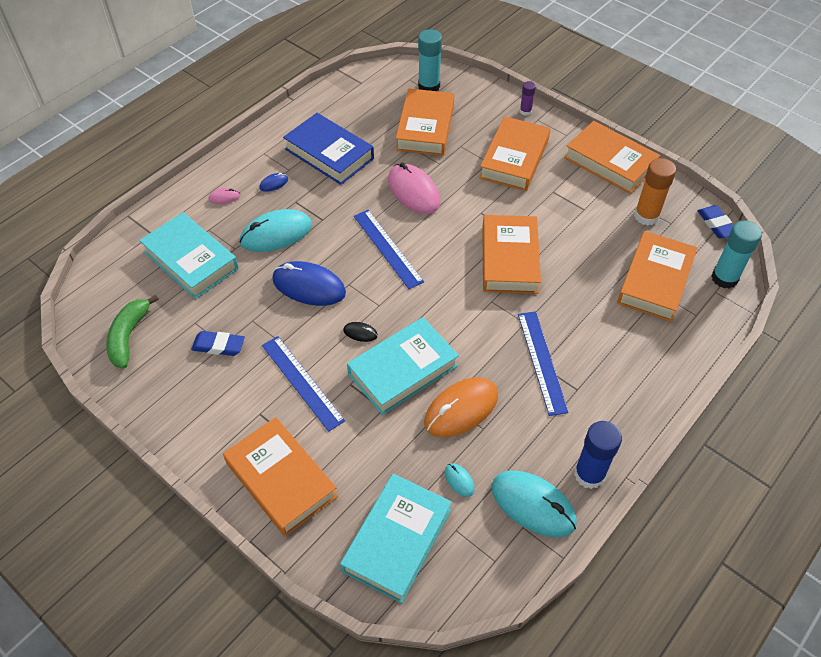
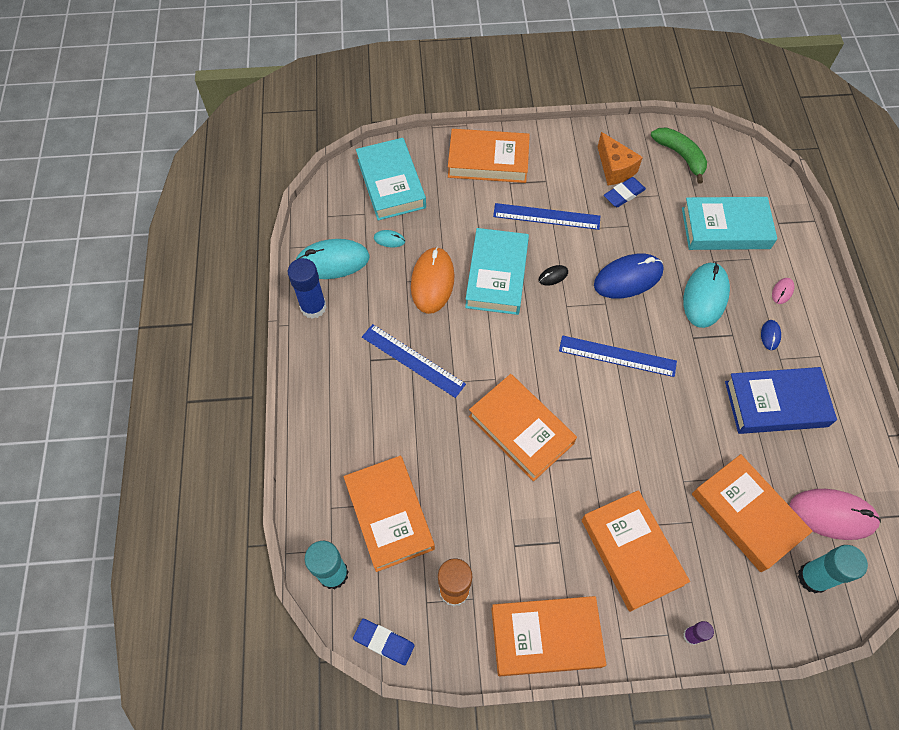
camera: 135 degrees right, 10 degrees up
pink mouse [388,163,440,214] -> pink mouse moved to [790,489,881,540]
none -> orange cheese [598,132,643,186]

